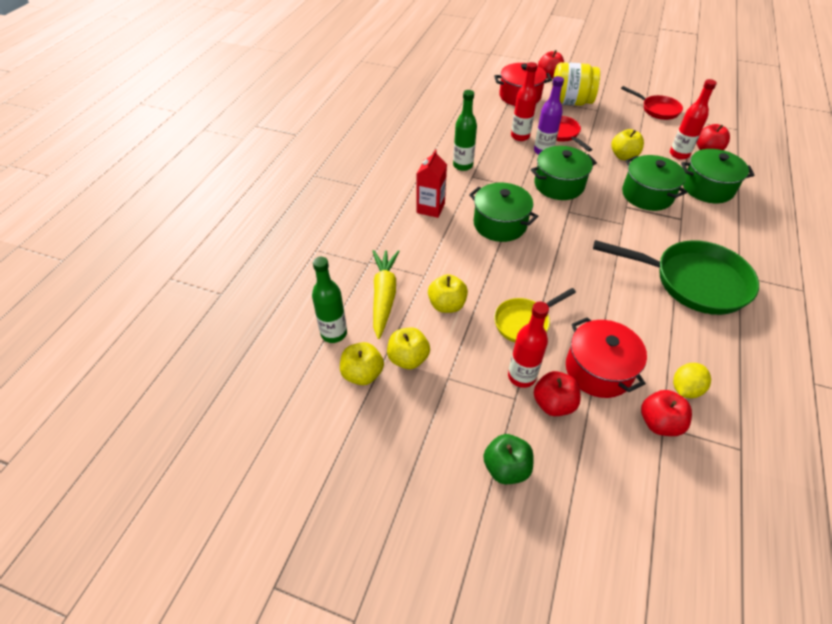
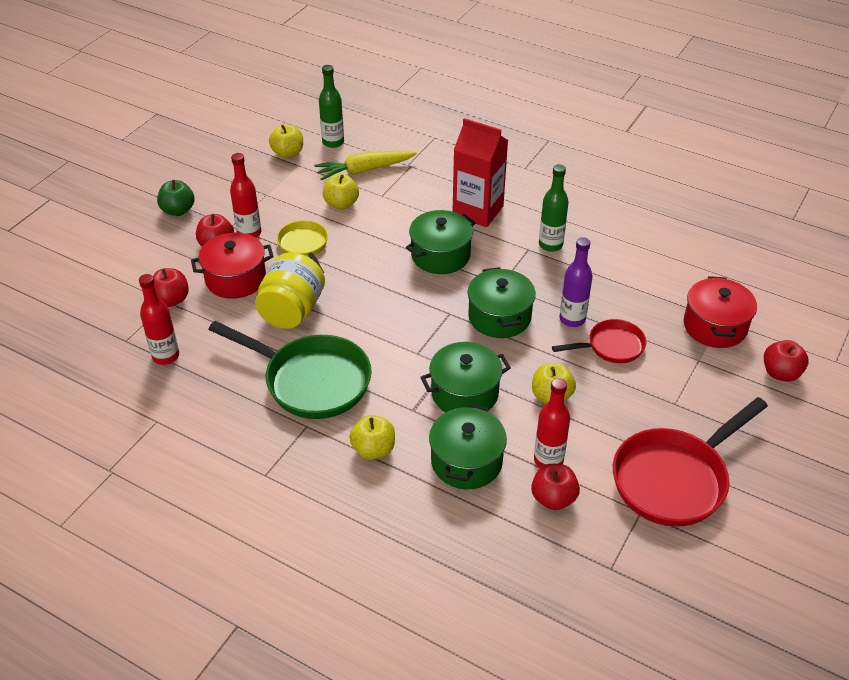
camera: 100 degrees right, 5 degrees down
yellow carrot [373,250,400,339] -> yellow carrot turned 150 degrees clockwise [314,151,417,180]
yellow apple [387,328,430,369] -> yellow apple moved to [349,415,395,460]
red carton [417,150,447,218] -> red carton [453,118,508,227], size x1.55
red bottle [511,62,537,141] -> red bottle moved to [139,274,179,365]
yellow jar [552,62,600,106] -> yellow jar moved to [255,252,325,329]
green pan [593,240,759,315] -> green pan turned 90 degrees counterclockwise [208,321,372,419]
red pan [621,86,683,120] -> red pan [613,397,768,527], size x1.79
yellow lemon [673,363,711,398] -> none

